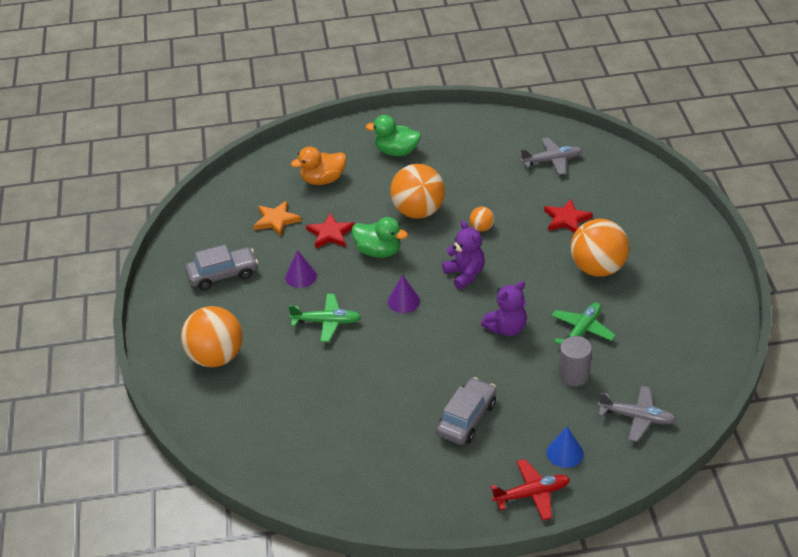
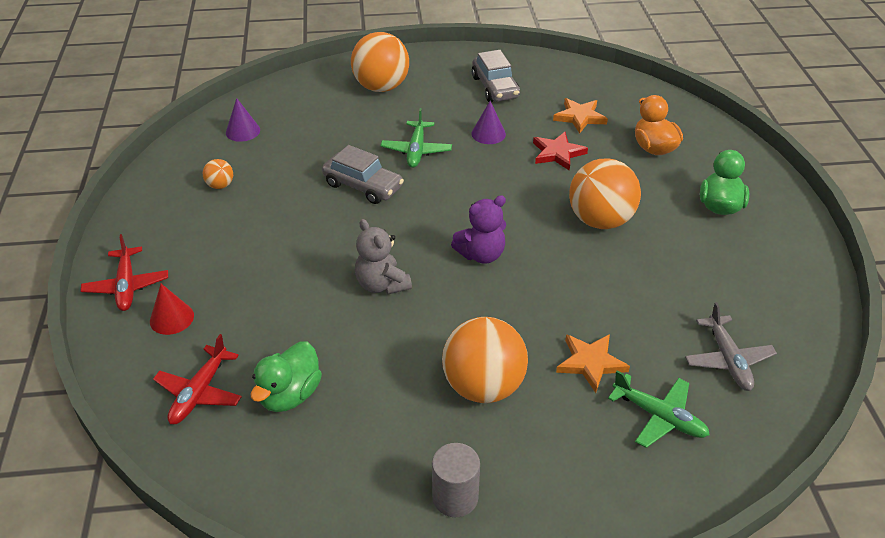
camera: 90 degrees right, 0 degrees up
green duck [351,217,408,258] -> green duck moved to [251,341,322,412]
purple cone [388,275,420,313] -> purple cone moved to [226,98,260,142]
grey car [436,377,496,445] -> grey car moved to [322,145,404,204]
orange ball [470,207,494,231] -> orange ball moved to [203,159,233,189]
purple teddy bear [481,281,527,336] -> grey teddy bear [355,219,412,294]
red star [544,199,593,233] -> orange star [556,334,630,393]
blue cone [547,427,584,468] -> red cone [150,284,194,335]
green plane [551,302,616,345] -> green plane moved to [608,371,710,448]
grey cylinder [559,336,592,386] -> grey cylinder moved to [432,443,480,517]
grey plane [598,386,676,442] -> red plane [153,334,242,424]

